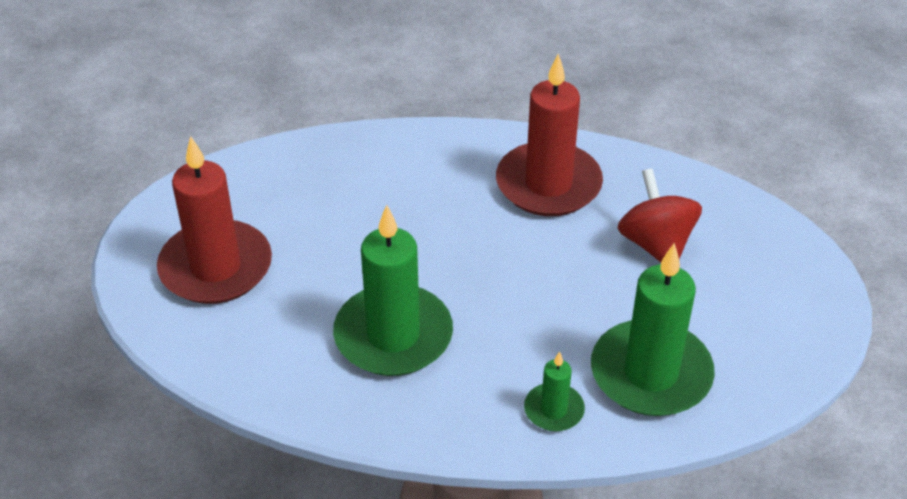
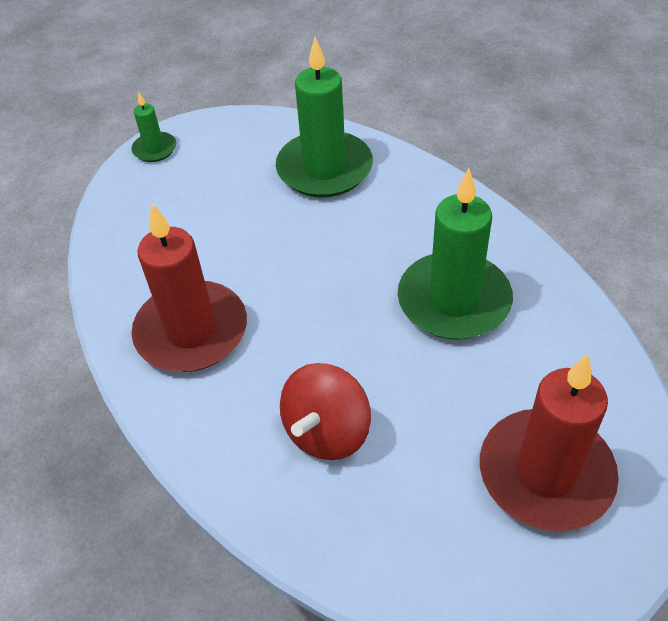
camera: 130 degrees left, 5 degrees up
green candle [524,351,585,431] -> green candle moved to [132,92,176,162]
red spinning top [618,168,702,262] -> red spinning top moved to [280,363,371,460]

